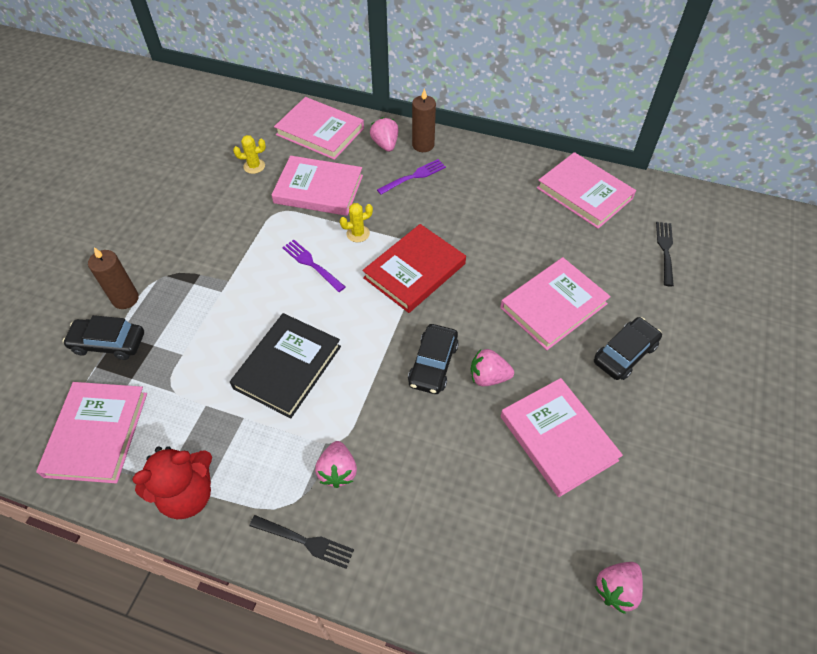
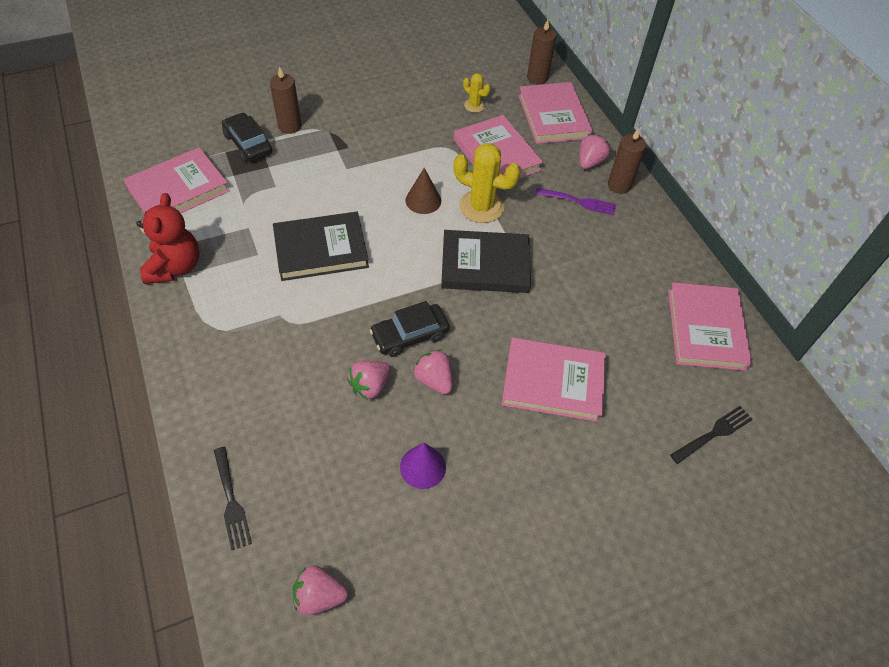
camera: 45 degrees right, 0 degrees up
red teddy bear [132,446,212,519] -> red teddy bear turned 105 degrees counterclockwise [136,193,200,284]
black fork [249,515,354,569] -> black fork moved to [214,447,252,550]
purple fork [282,239,345,292] -> brown cone [405,168,441,214]
pink strawberry [315,441,357,488] -> pink strawberry moved to [348,361,391,400]
yellow cactus [340,203,373,242] -> yellow cactus [453,143,521,223], size x1.90
red book [363,224,466,313] -> black book [441,230,531,293]
pink book [501,378,623,497] -> purple cone [400,443,446,489]
black car [594,317,662,380] -> none
none -> brown candle [527,19,556,85]

